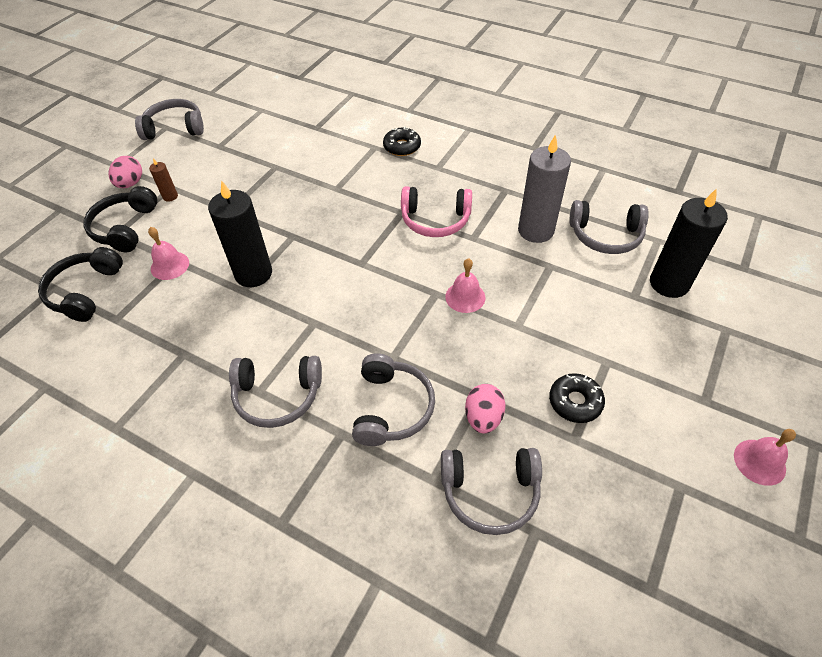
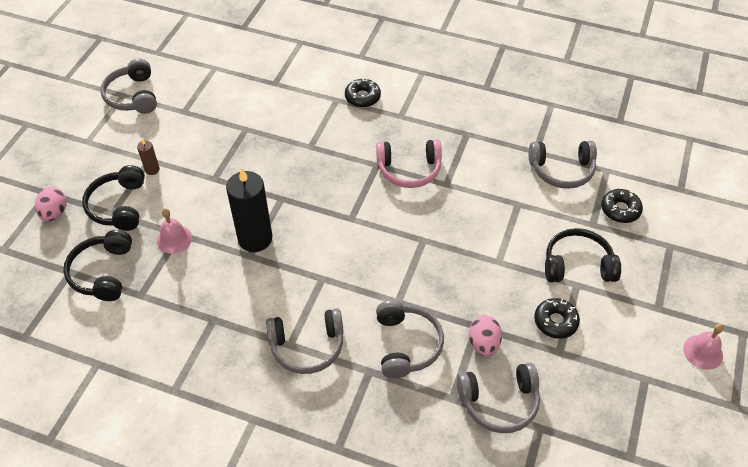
camera: 10 degrees left, 0 degrees up
pink egg [108,156,142,188] -> pink egg moved to [35,187,67,222]
grey headphones [135,99,204,140] -> grey headphones turned 90 degrees counterclockwise [100,58,157,114]
pink bell [445,258,485,313] -> none
grey candle [518,134,571,243] -> none
black candle [650,188,728,298] -> black donut [601,189,643,223]
none -> black headphones [545,228,621,282]

